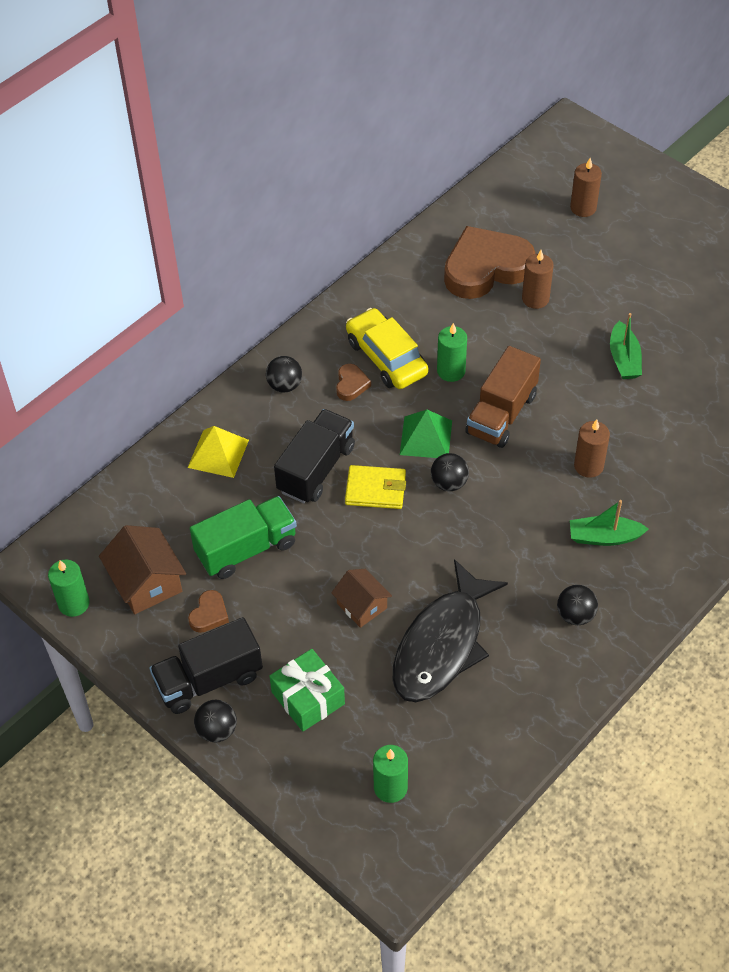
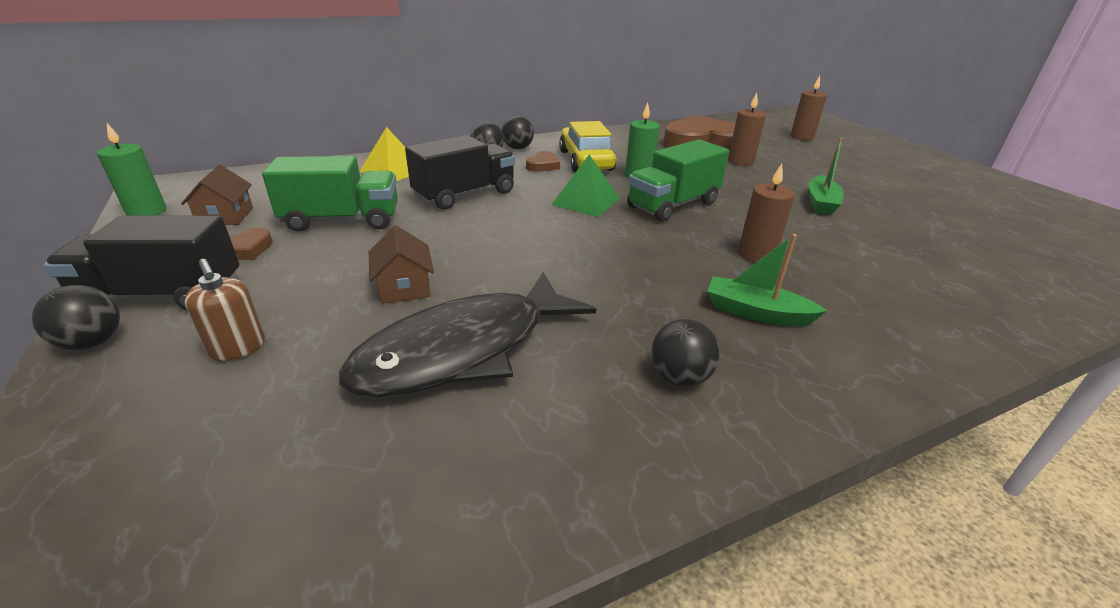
camera: 20 degrees right, 20 degrees down
brown house [99,525,186,614] -> brown house [181,165,253,225], size x0.66
green gift [269,649,345,732] -> brown soap dispenser [185,259,265,361]
yellow wallet [345,465,406,509] -> none
green candle [373,745,408,803] -> none
black ball [431,453,469,491] -> black ball moved to [502,116,534,150]
brown truck [465,346,541,448] -> green truck [627,139,729,222]

